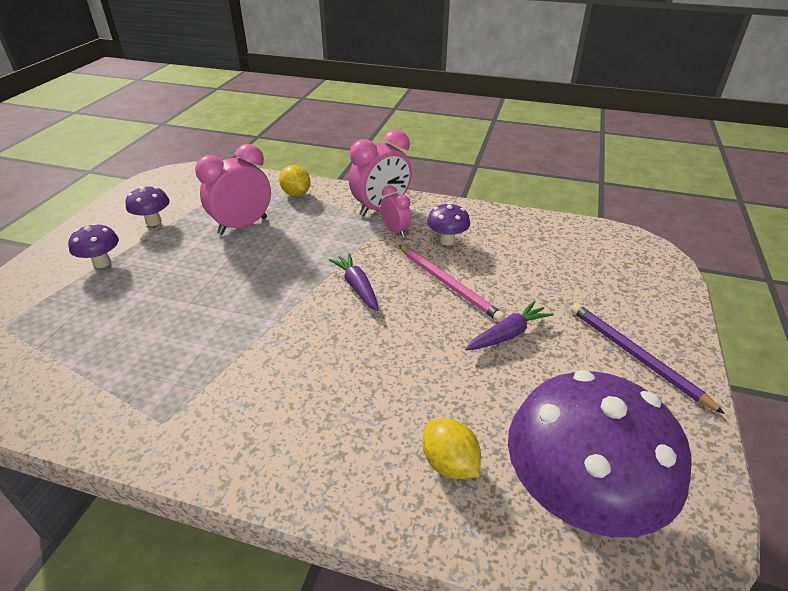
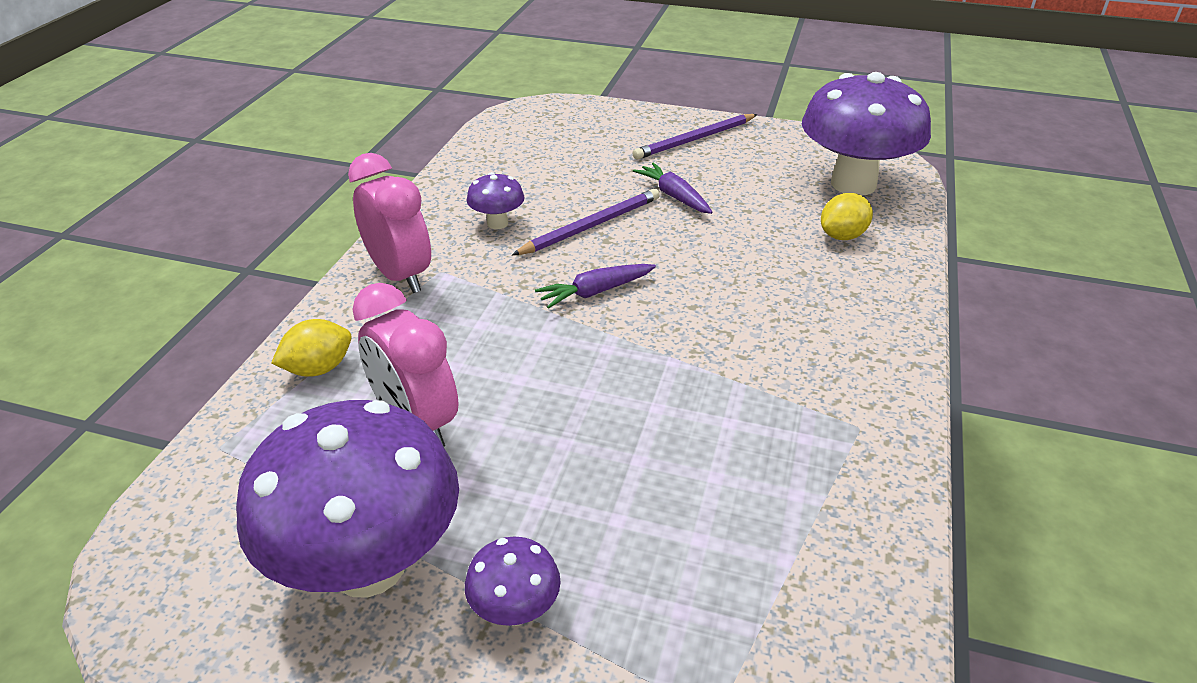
camera: 90 degrees left, 0 degrees up
purple mushroom [125,186,170,226] -> purple mushroom [236,400,459,598], size x2.27
pink clock [381,185,411,237] -> none
pink pencil [399,245,505,322] -> purple pencil [512,189,660,255]

